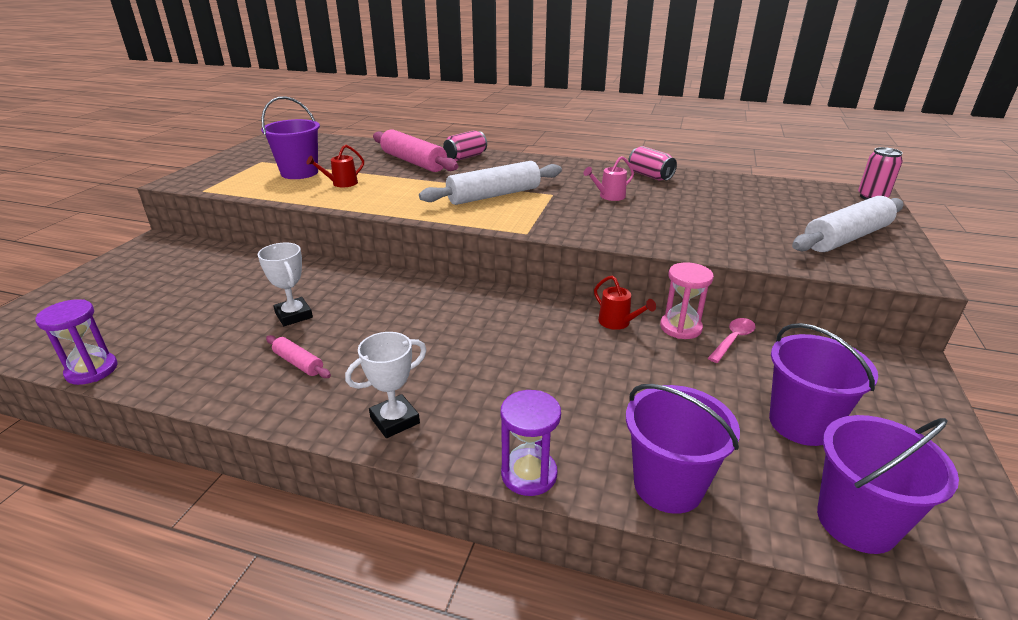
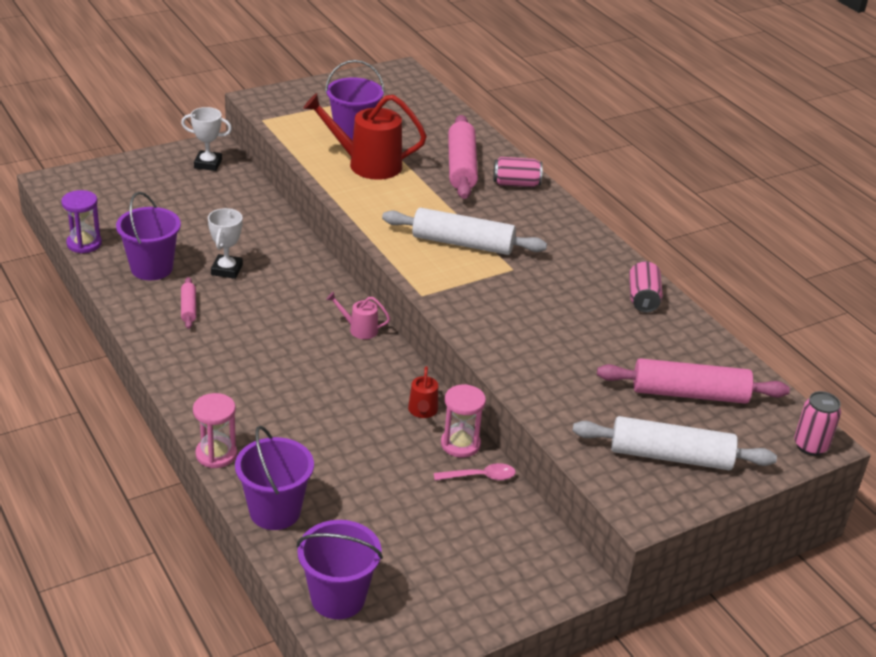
camera: 40 degrees right, 5 degrees up
red watering can [307,145,364,187] -> red watering can [303,93,427,180], size x2.07
white trophy [345,332,426,438] -> white trophy moved to [181,107,232,171]
purple hourglass [501,390,561,496] -> pink hourglass [193,393,237,468]
pink watering can [583,156,634,201] -> pink watering can moved to [326,292,390,339]
purple bucket [769,323,878,446] -> purple bucket moved to [116,192,181,280]
none -> pink rolling pin [597,358,790,404]

